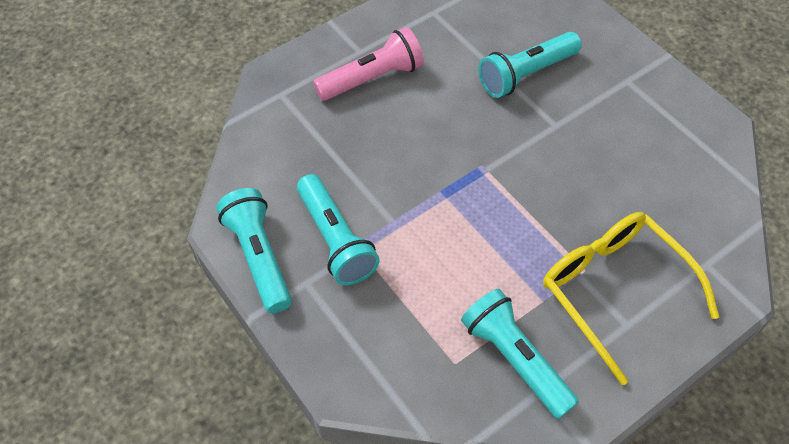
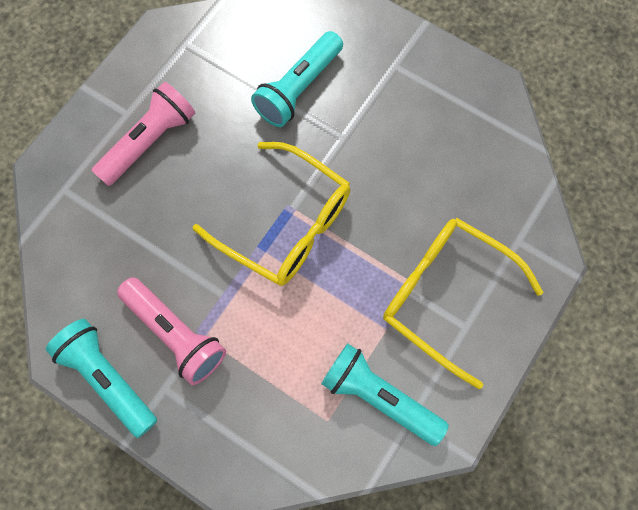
camera: 20 degrees left, 15 degrees up
turquoise flashlight [297,174,380,285] -> pink flashlight [117,277,226,385]
none -> yellow glasses [193,142,351,286]

